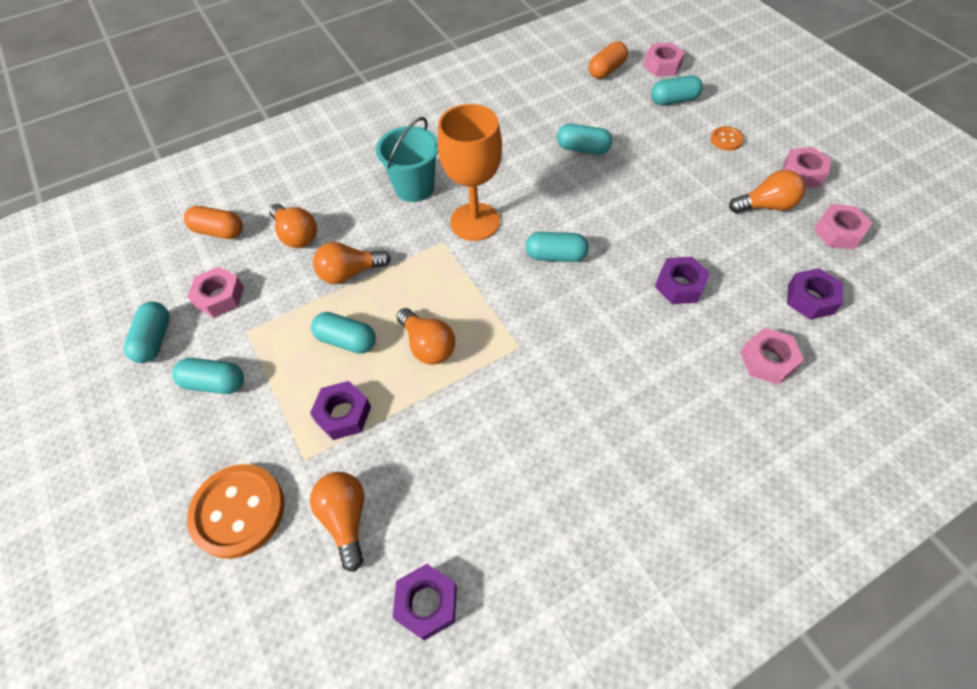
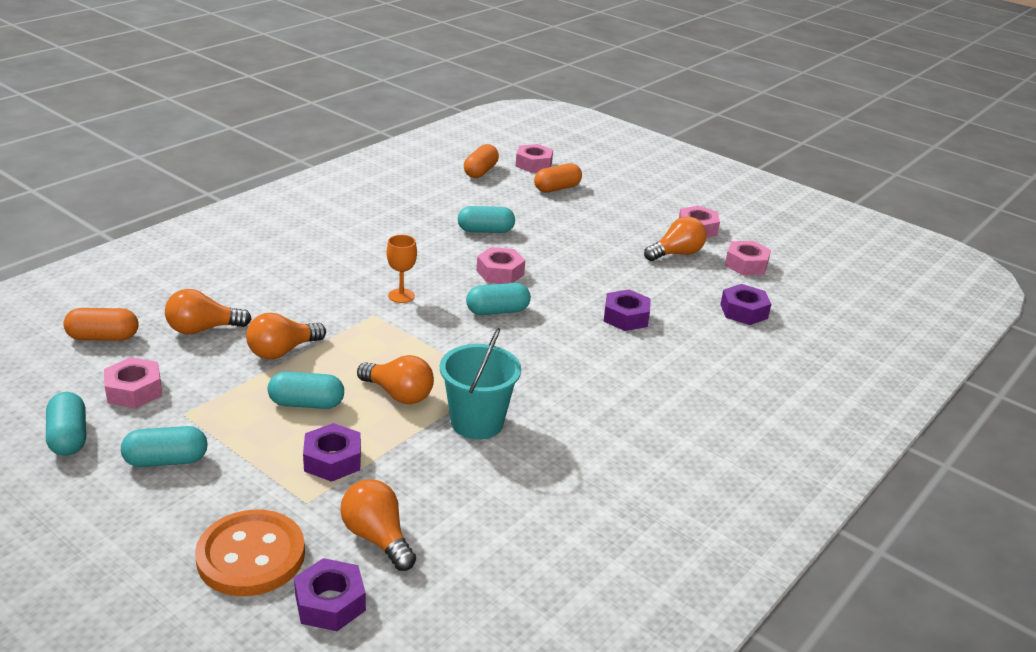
camera: 25 degrees left, 25 degrees down
orange light bulb [269,204,317,248] -> orange light bulb turned 135 degrees clockwise [165,289,251,335]
turquoise bucket [376,117,438,202] -> turquoise bucket moved to [440,328,521,439]
purple nut [393,564,457,641] -> purple nut moved to [294,558,366,631]
orange goblet [437,104,502,241] -> orange goblet [387,235,417,303], size x0.49
turquoise capsule [651,75,703,105] -> orange capsule [534,163,582,192]
orange button [711,126,744,151] -> none
pink nut [740,328,804,385] -> pink nut moved to [477,247,525,284]

